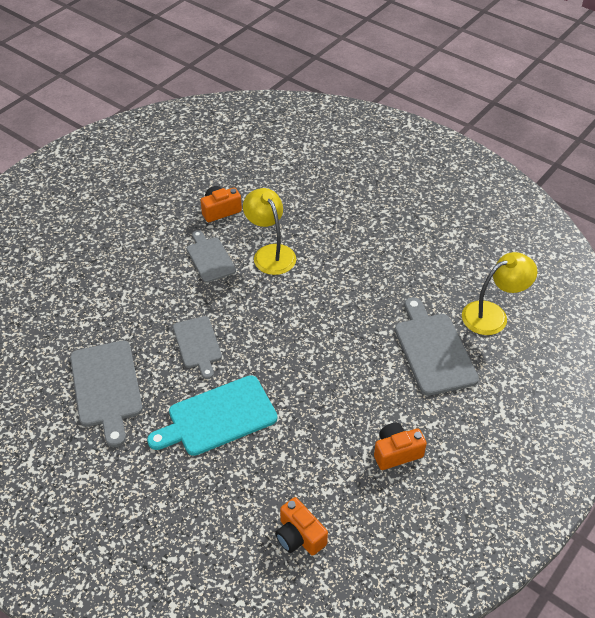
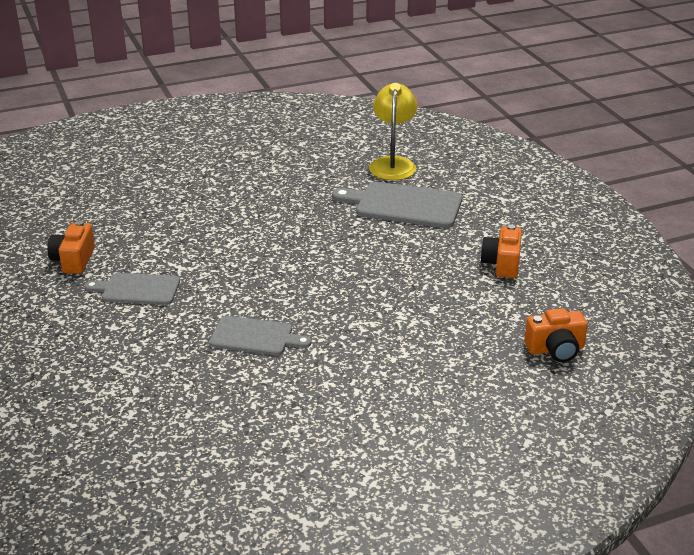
camera: 60 degrees left, 15 degrees down
grey cutting board [70,341,143,447] -> none
turquoise cutting board [147,375,278,456] -> none
yellow lamp [243,188,296,275] -> none

